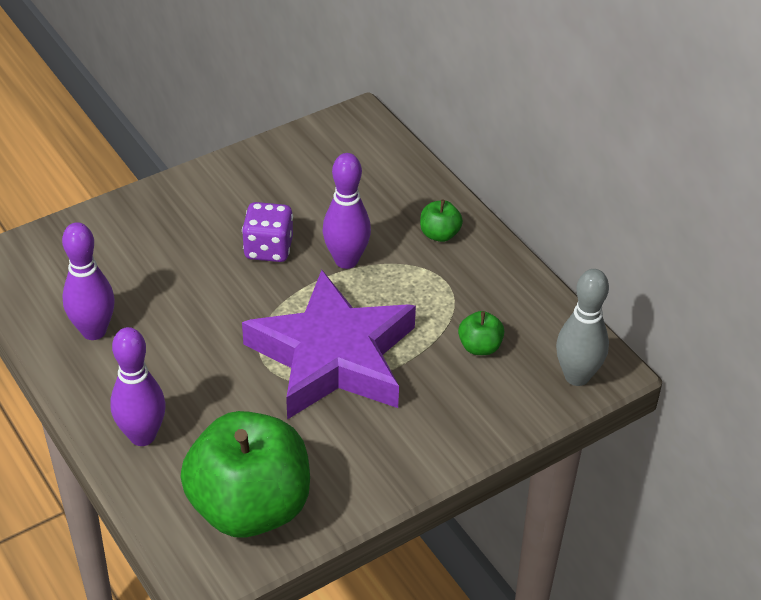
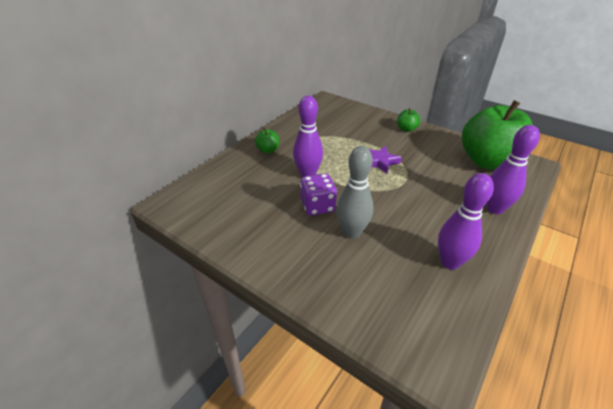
camera: 110 degrees left, 5 degrees down
purple star [242,270,416,419] -> purple star [369,146,402,173], size x0.40
green apple [458,311,505,355] -> green apple moved to [397,108,421,132]
grey bowling pin [556,269,609,386] -> grey bowling pin moved to [337,146,374,239]

